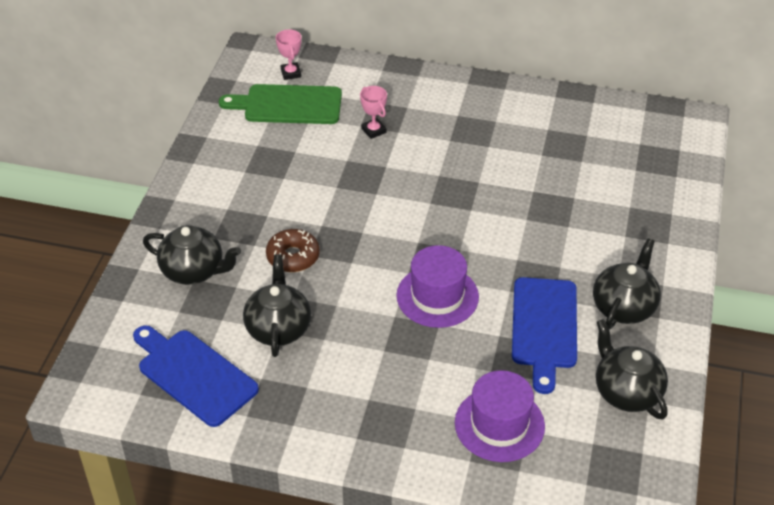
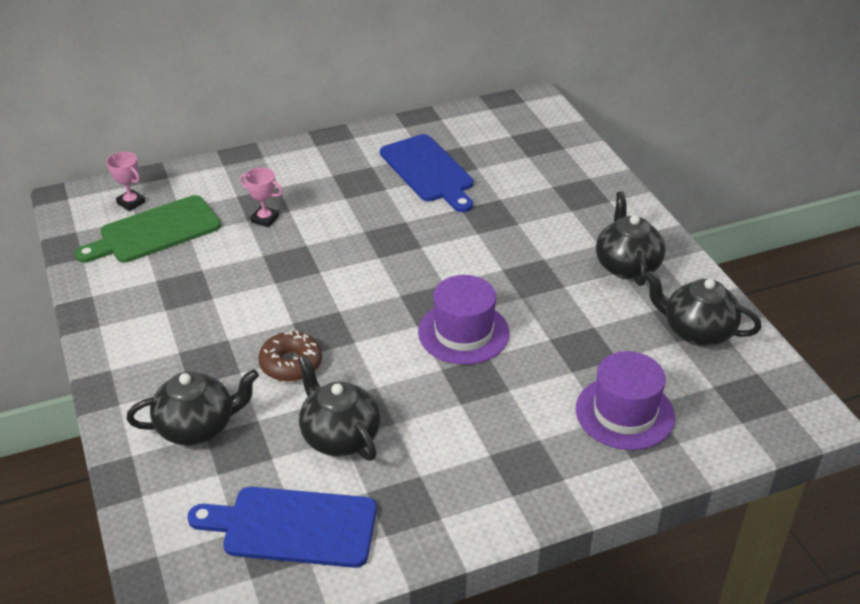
camera: 35 degrees left, 5 degrees down
blue cutting board [512,277,577,394] -> blue cutting board moved to [380,134,474,212]

